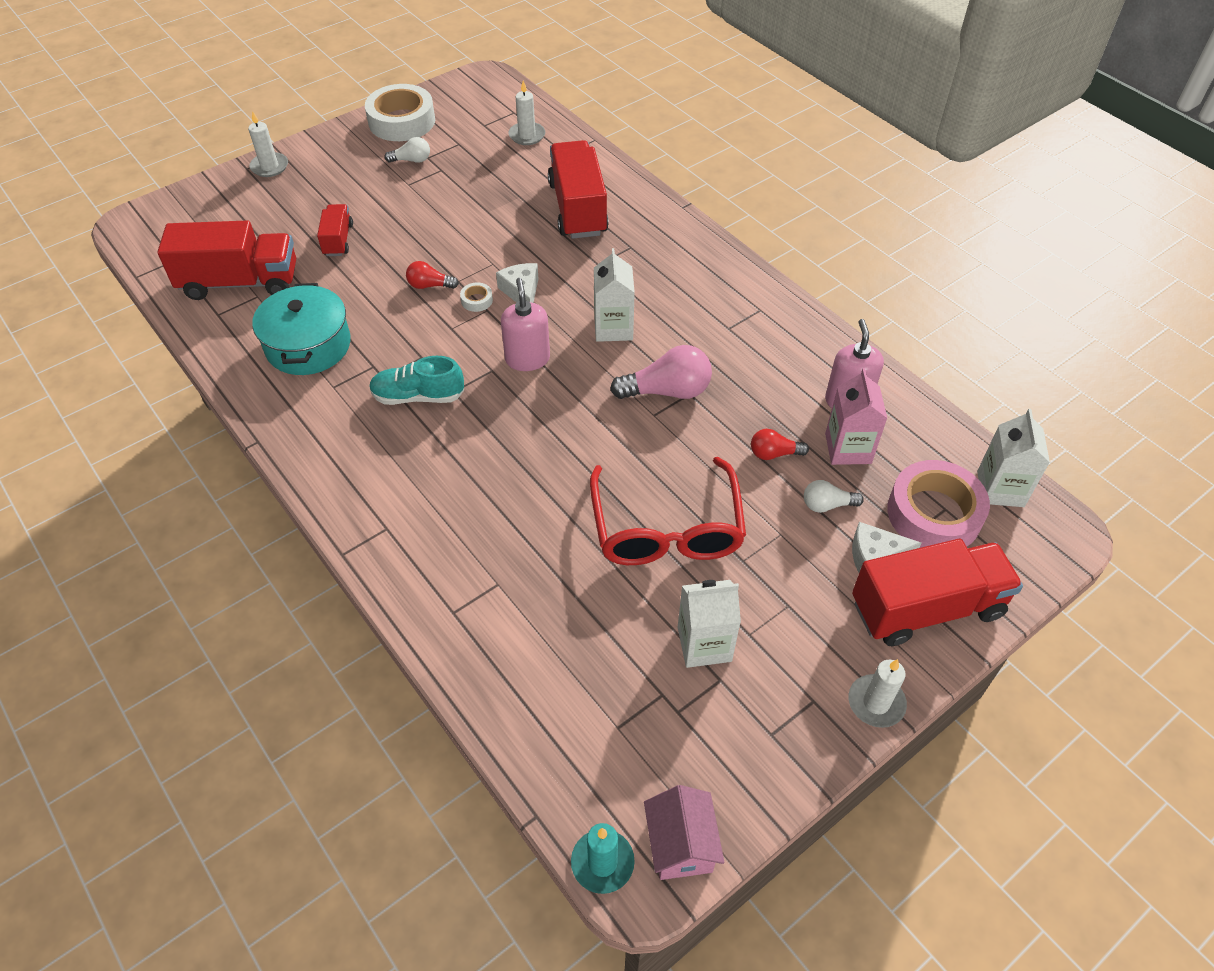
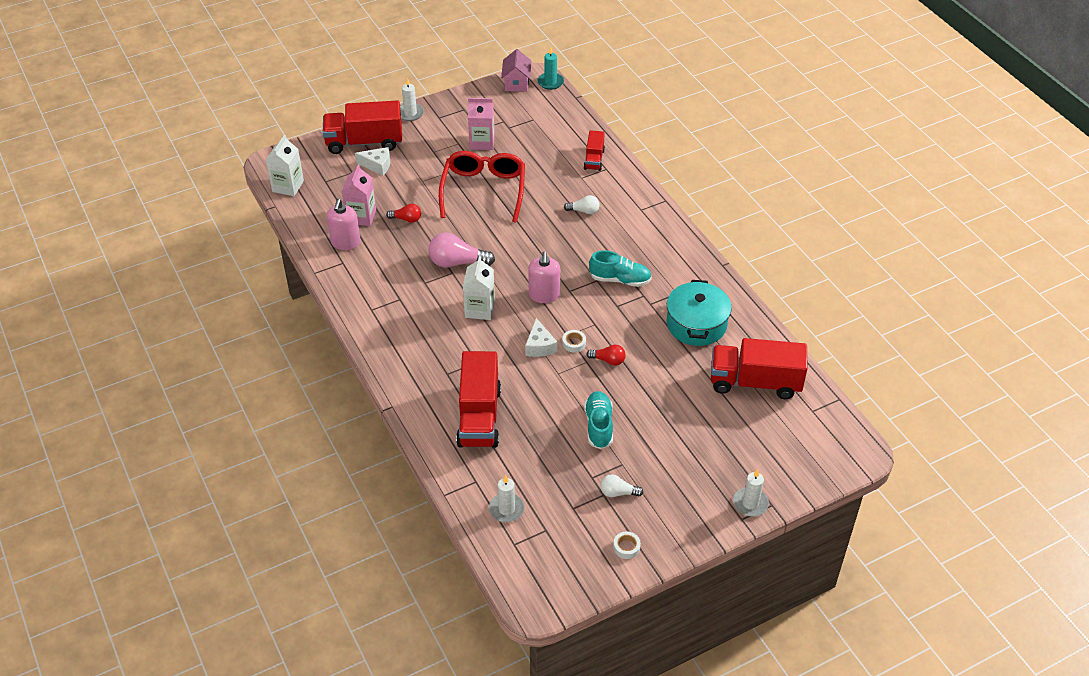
camera: 170 degrees left, 5 degrees down
red truck [317,204,353,256] -> red truck moved to [584,130,605,171]
white tape [365,84,435,141] -> white tape [613,532,641,559], size x0.40
white carton [678,580,741,668] -> pink carton [468,98,495,150]
white light bulb [804,480,864,513] -> white light bulb moved to [564,195,600,214]
pink tape [887,460,990,548] -> none
none -> turquoise shoe [584,391,613,449]

